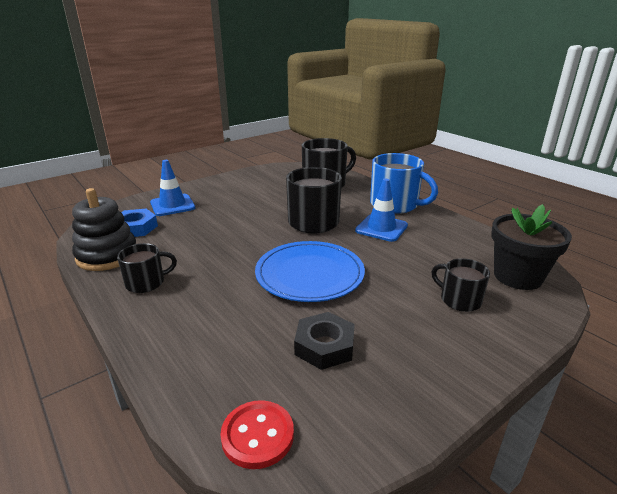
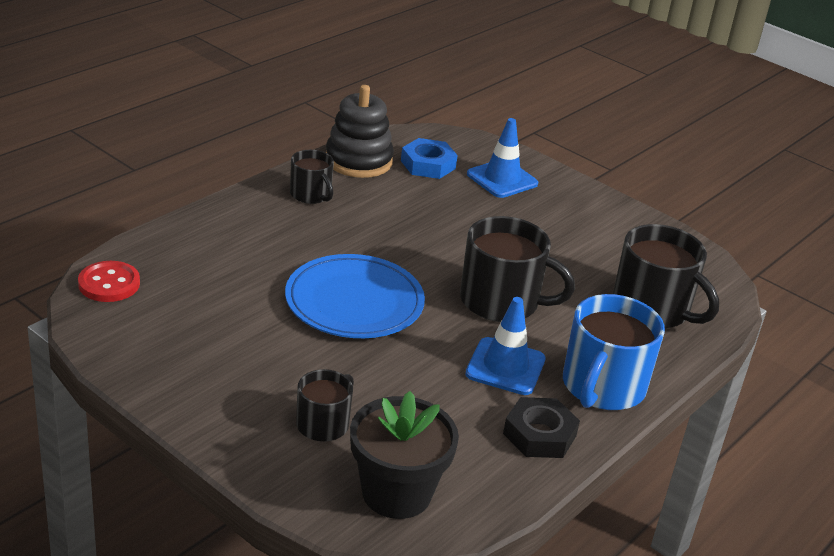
camera: 75 degrees right, 5 degrees up
black nut [294,312,355,370] -> black nut moved to [503,397,580,458]

